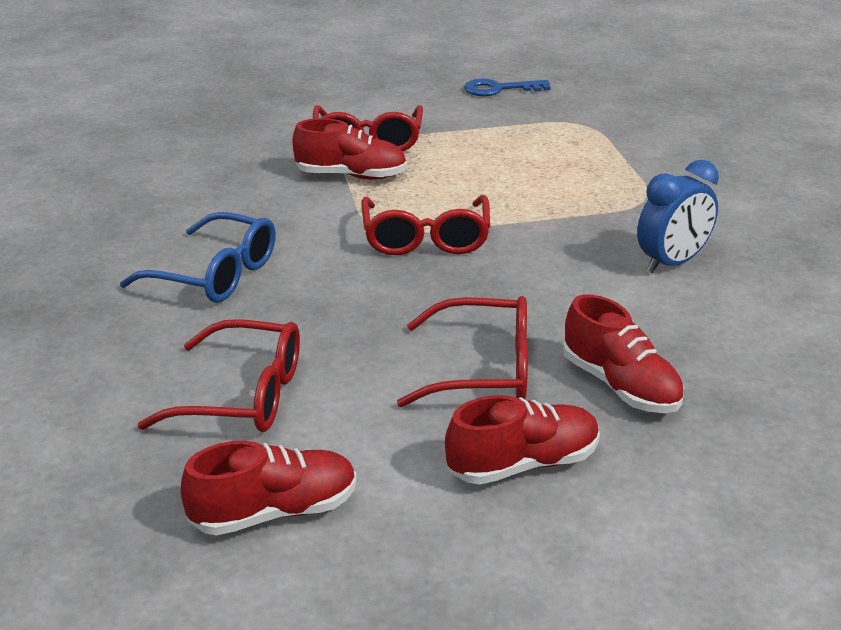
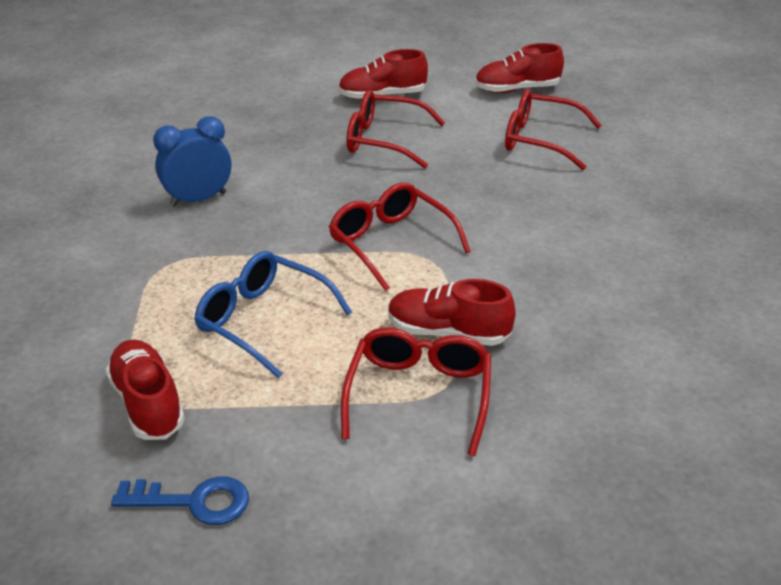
camera: 170 degrees left, 5 degrees up
blue glasses [120,212,276,303] -> blue glasses moved to [194,251,352,378]
red glasses [361,195,490,255] -> red glasses turned 45 degrees counterclockwise [329,182,471,291]
red shoe [563,294,684,413] -> red shoe moved to [106,340,185,440]

